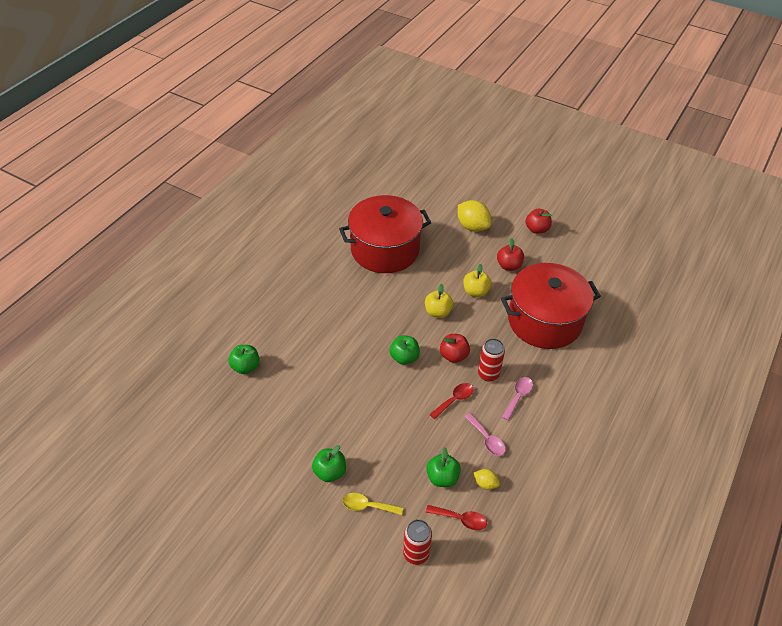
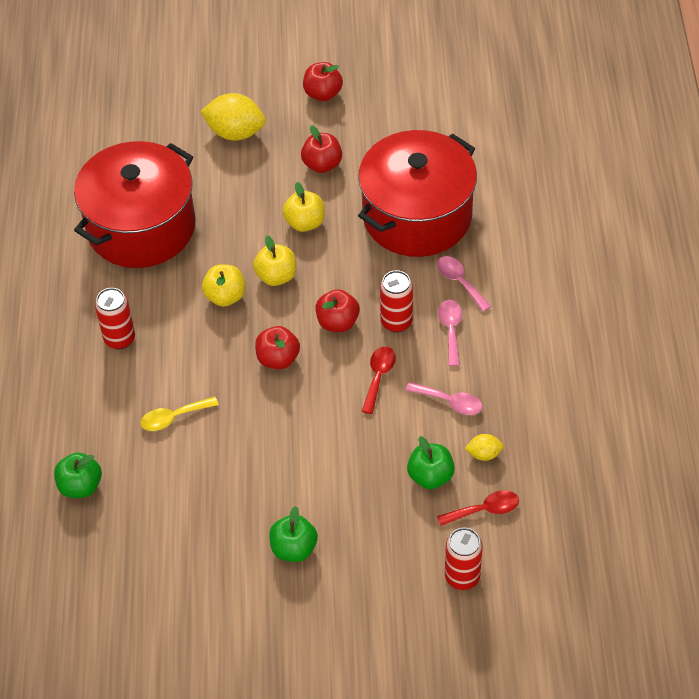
camera: 30 degrees left, 5 degrees up
yellow spoon [342,493,403,515] -> yellow spoon moved to [140,397,219,431]
green apple [390,335,420,365] -> red apple [255,326,300,369]
none -> red can [95,288,135,350]
none -> yellow apple [202,264,246,307]
none -> pink spoon [437,256,491,312]

